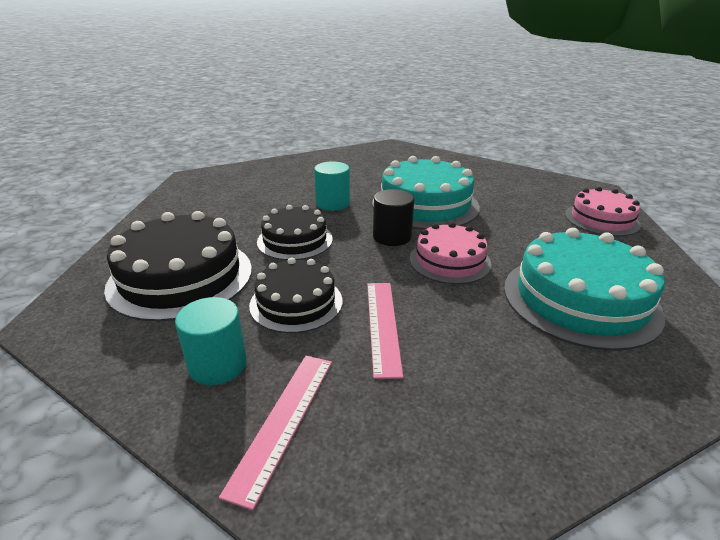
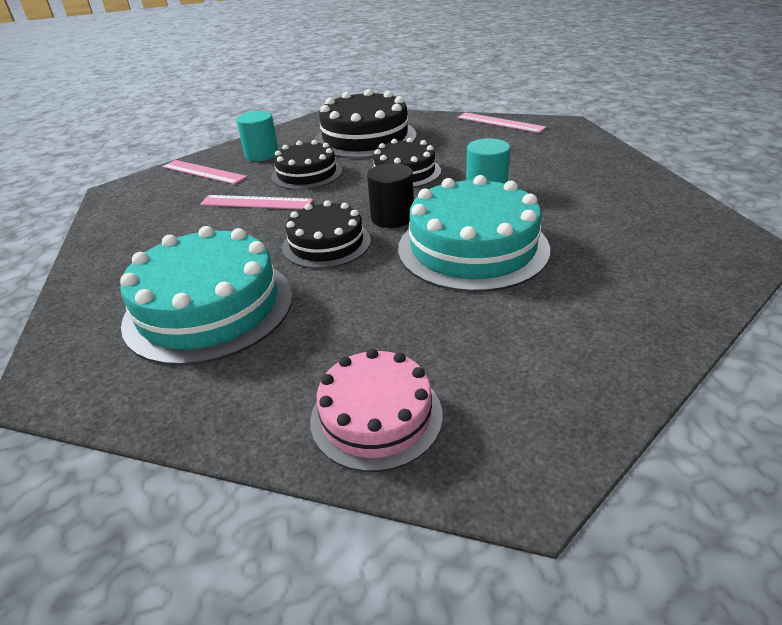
camera: 105 degrees right, 5 degrees up
pink cake [410,222,491,284] -> black cake [282,200,371,269]
none -> pink ruler [457,112,546,133]

